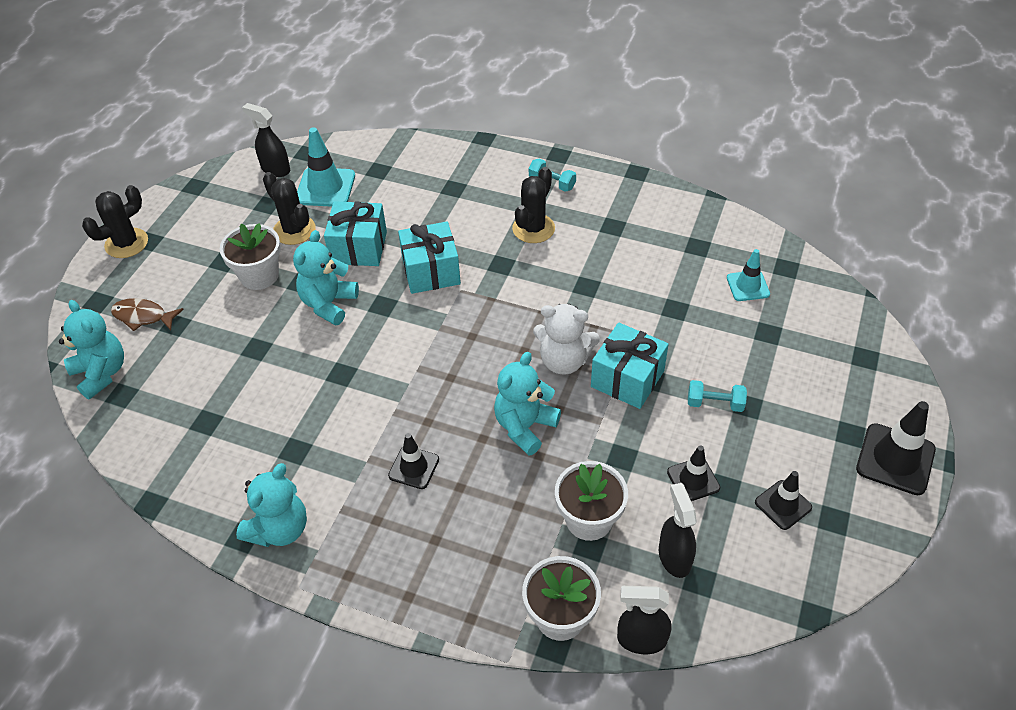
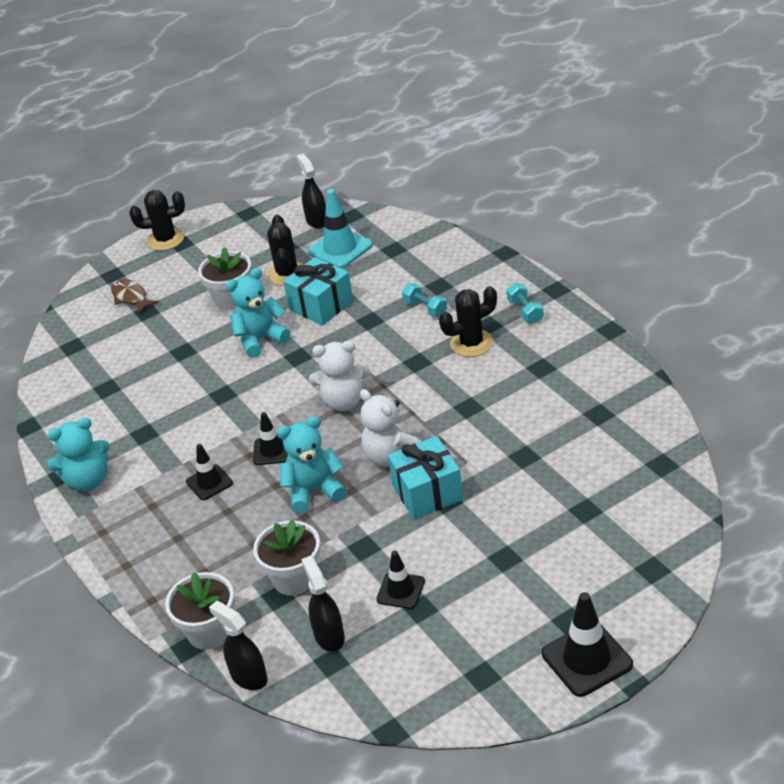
camera: 40 degrees right, 10 degrees down
turquoise teddy bear [59,300,124,399] -> none
turquoise gift [398,221,461,294] -> none
black spray bottle [659,483,697,578] -> black spray bottle turned 45 degrees counterclockwise [301,556,345,652]
turquoise dumbbell [688,380,747,412] -> turquoise dumbbell moved to [402,283,447,317]
turquoise traffic cone [727,249,770,301] -> none
black traffic cone [755,471,812,530] -> black traffic cone moved to [253,412,288,465]
none -> white teddy bear [309,341,370,411]

